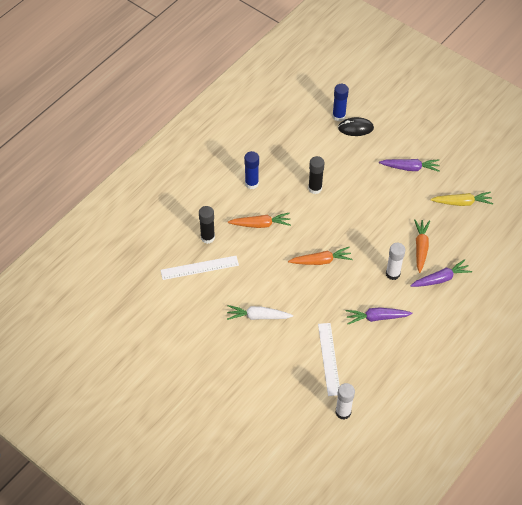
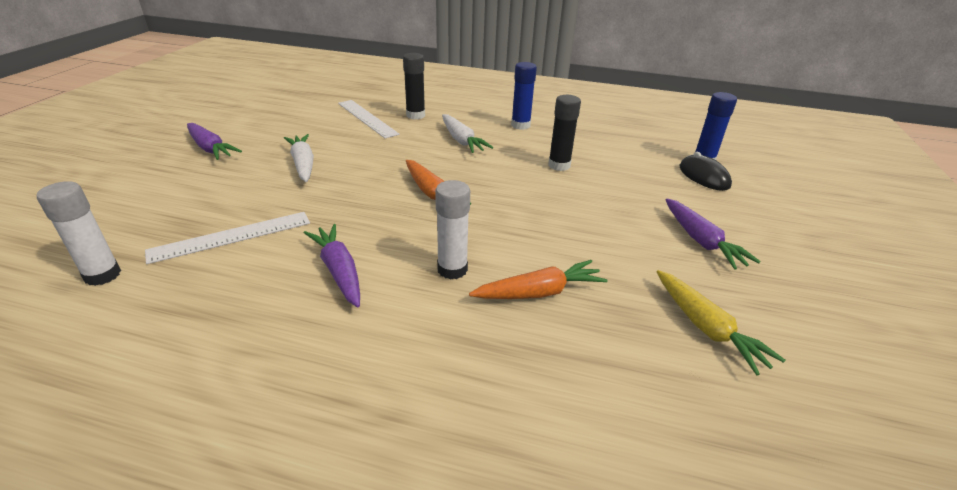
camera: 65 degrees right, 20 degrees down
orange carrot [228,213,291,228] -> white carrot [442,114,493,153]
purple carrot [410,259,472,287] -> purple carrot moved to [187,123,242,160]

